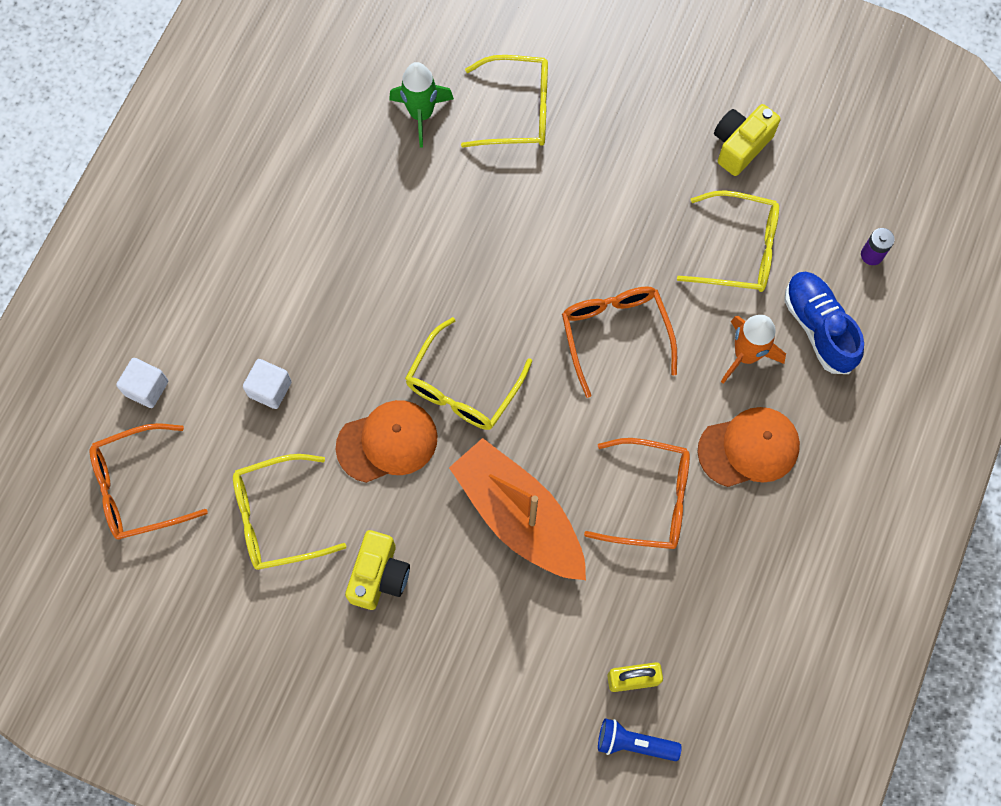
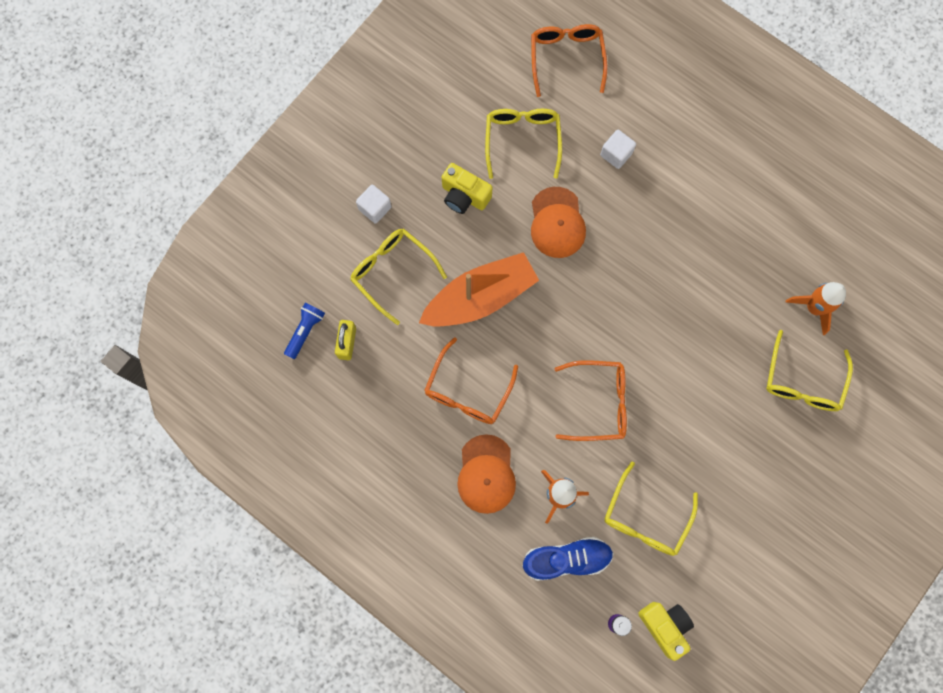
camera: 105 degrees right, 5 degrees up
white cube [116,358,168,408] -> white cube moved to [356,184,391,224]
green rocket [389,62,454,148] -> orange rocket [786,282,846,335]
yellow glasses [405,317,532,430] -> yellow glasses moved to [350,229,447,325]
yellow camera [714,104,781,176] -> yellow camera moved to [638,602,694,661]

